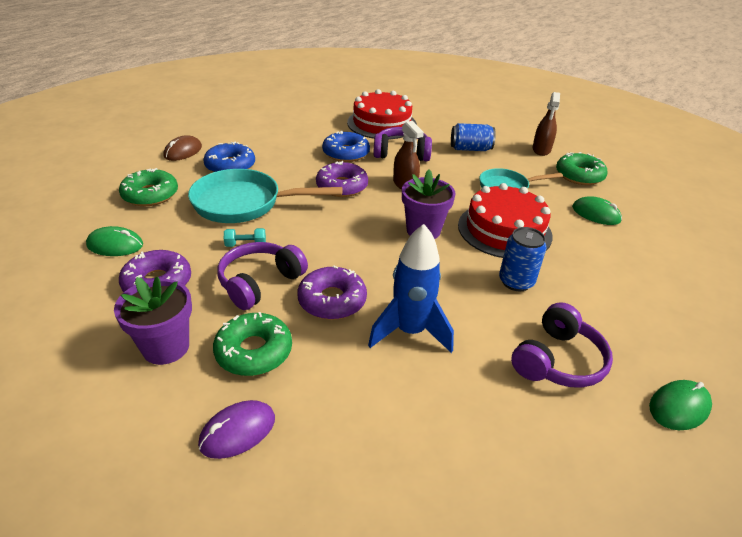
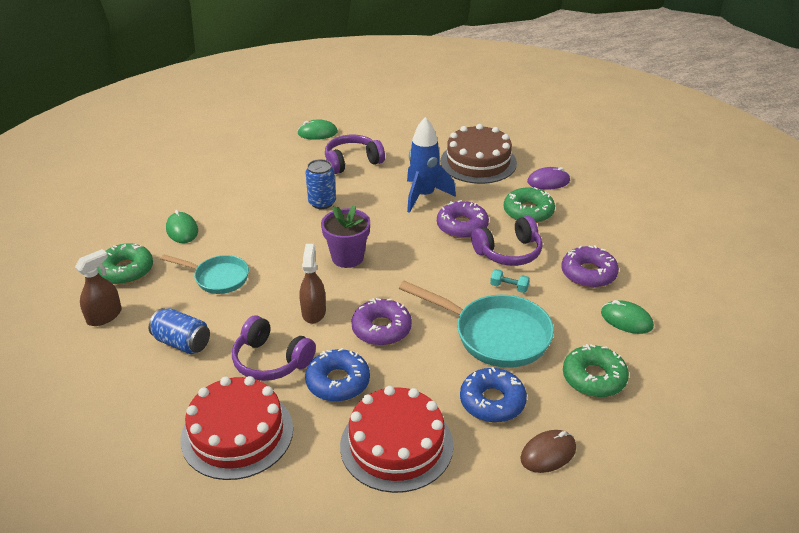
camera: 150 degrees left, 0 degrees up
purple flower pot [114,277,192,365] -> none
red cake [458,183,552,258] -> red cake moved to [340,386,454,493]
none -> brown cake [440,124,517,184]

